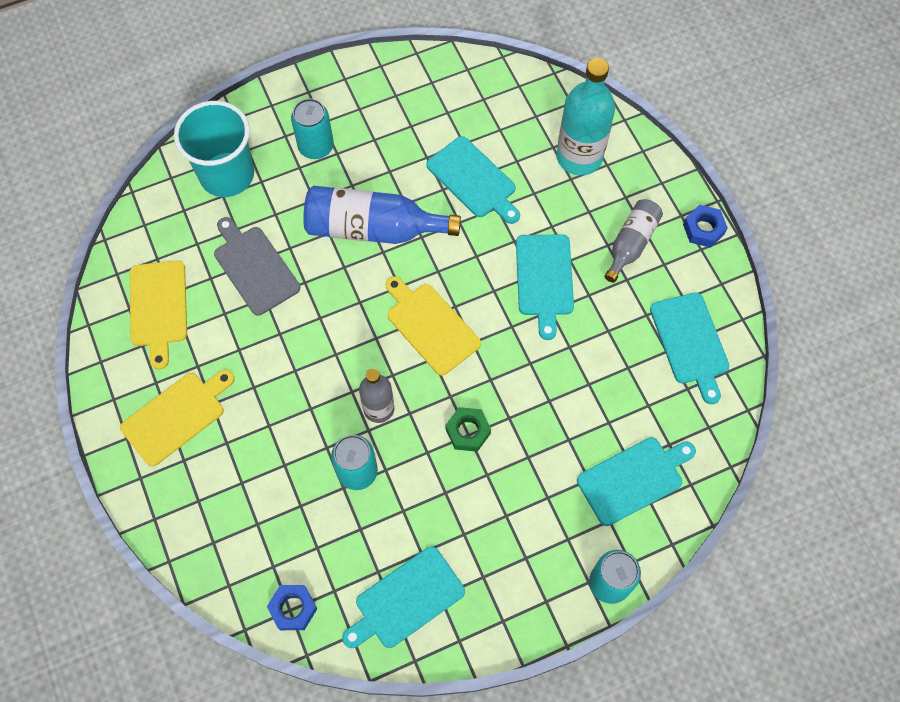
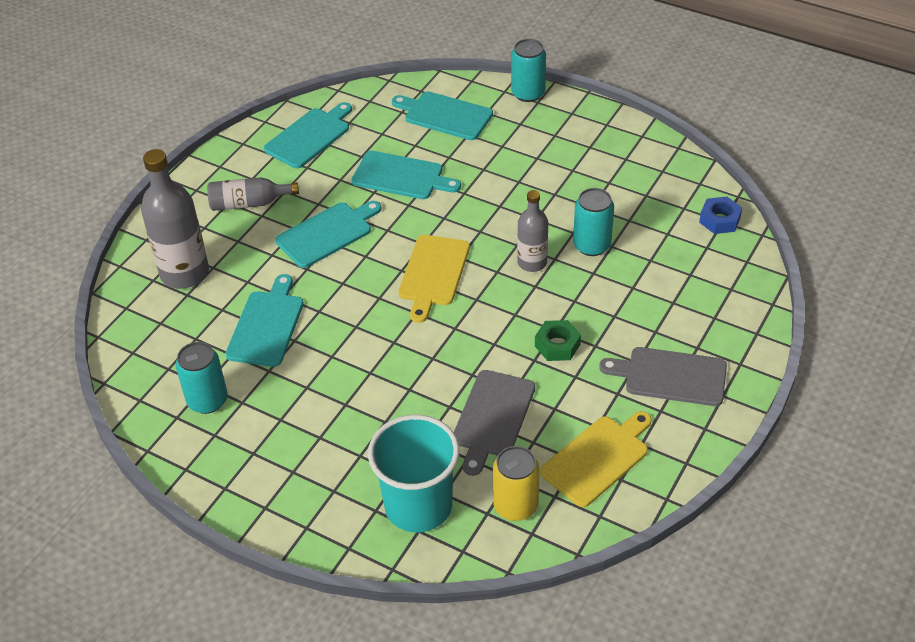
camera: 125 degrees left, 20 degrees down
yellow cutting board [120,370,235,467] -> grey cutting board [599,347,727,406]
turquoise can [291,99,334,159] -> turquoise can moved to [176,342,228,414]
blue bottle [303,186,461,244] -> none
turquoise cutting board [342,546,465,648] -> turquoise cutting board moved to [352,151,461,199]
green nut [445,407,491,452] -> green nut moved to [535,320,581,361]
turquoise bottle [556,58,615,175] -> grey bottle [141,149,209,289]
blue nut [683,205,728,248] -> none
none -> yellow can [493,446,540,521]

